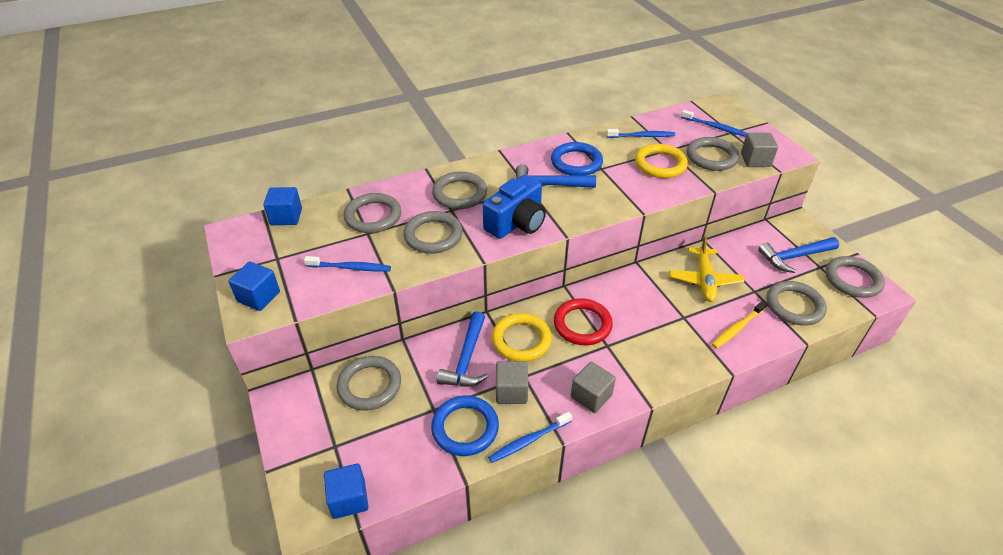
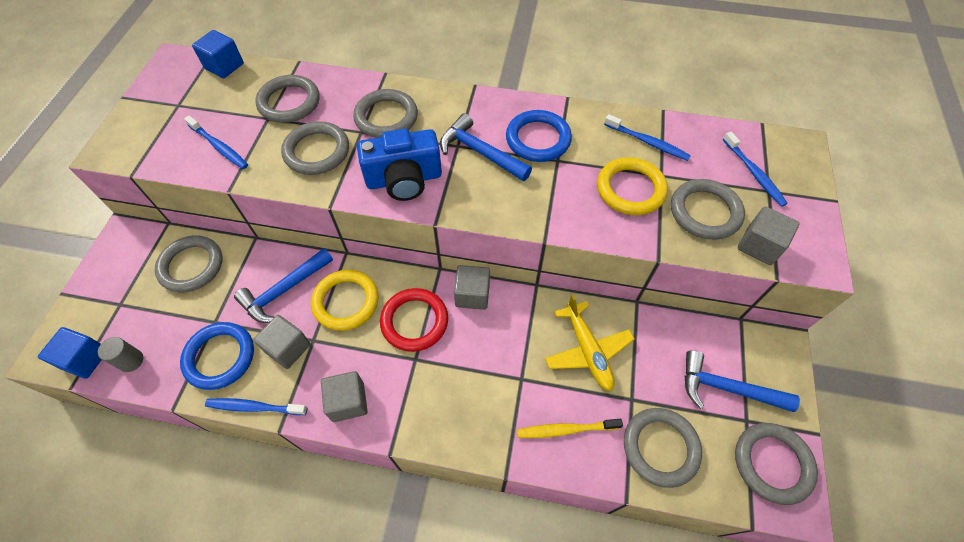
camera: 35 degrees right, 15 degrees up
blue cube [228,262,280,311] -> none
yellow plane [669,236,744,302] -> yellow plane turned 60 degrees counterclockwise [545,294,635,391]
none -> grey cylinder [98,337,143,372]
none -> grey cube [454,265,490,310]

